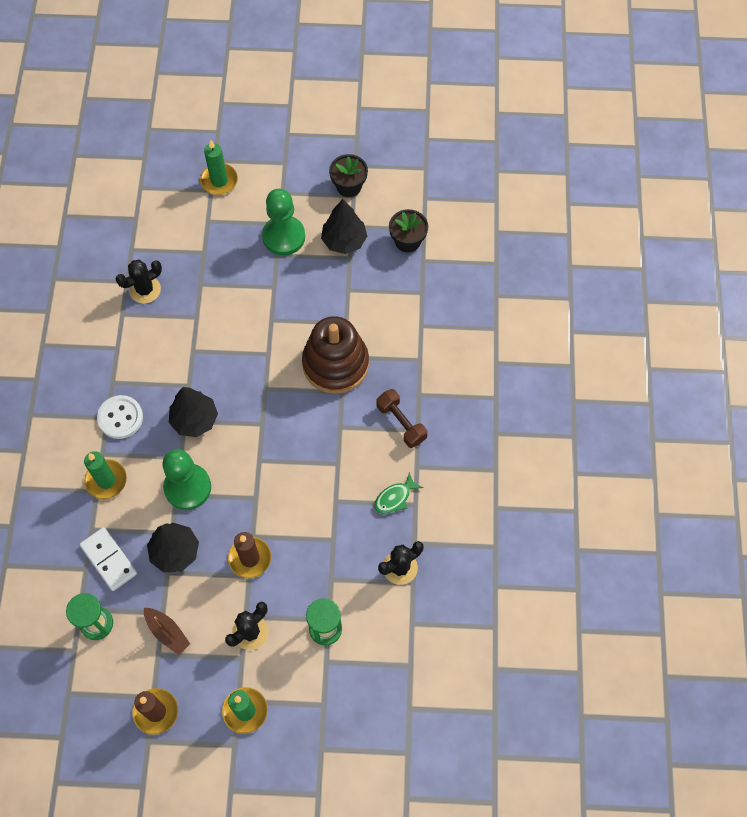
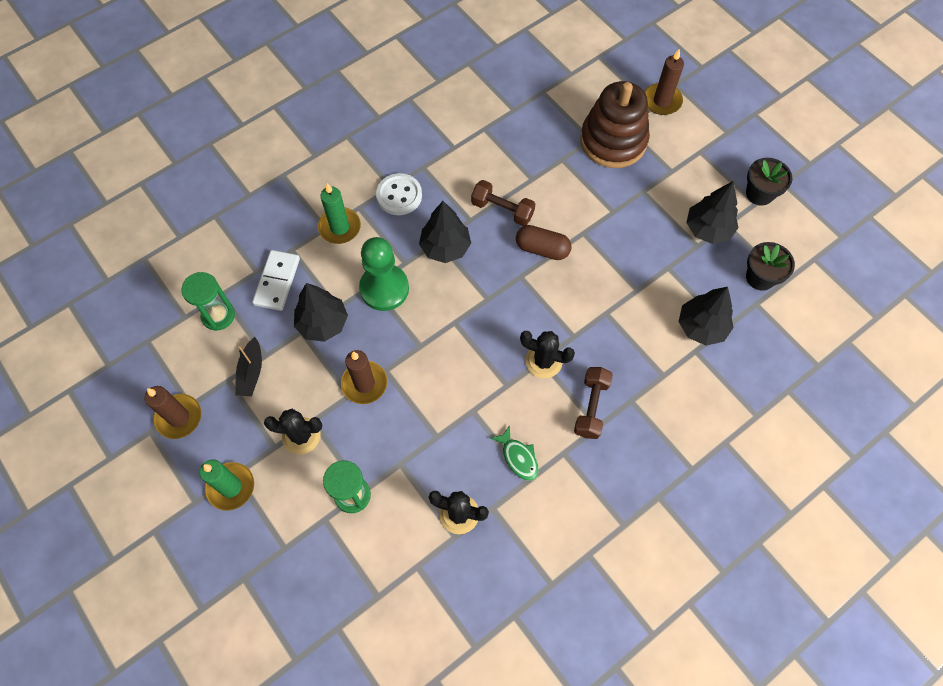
camera: 50 degrees right, 0 degrees up
black cactus [115,260,162,304] -> black cactus moved to [520,331,575,378]
brown boat [144,608,190,655] -> black boat [235,337,262,396]
green candle [200,140,238,195] -> brown candle [645,49,684,115]
green pawn [262,189,305,256] -> none
brown stacking toy [302,316,369,394] -> brown stacking toy moved to [580,81,650,168]
green fish [374,472,423,514] -> green fish turned 135 degrees counterclockwise [490,425,539,481]
none -> brown dumbbell [471,180,535,226]
none -> brown capsule [516,225,572,260]
none -> black tree [679,287,734,346]

